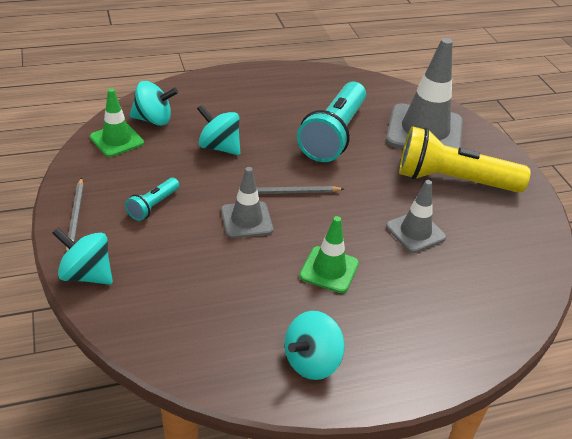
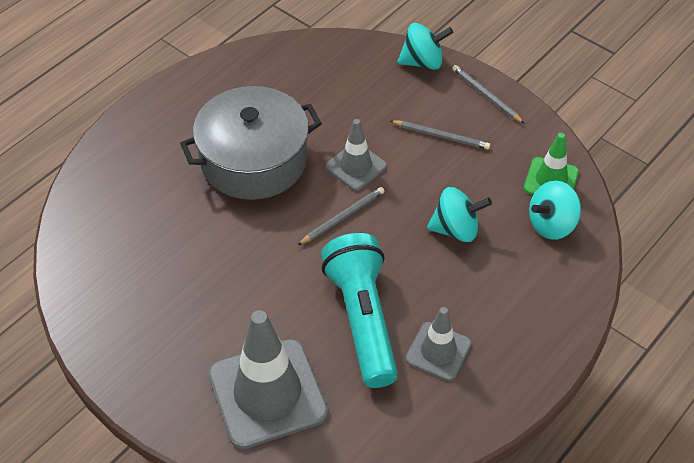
camera: 150 degrees right, 10 degrees up
turquoise flashlight [125,178,180,221] -> grey pencil [391,120,490,149]
turquoise spinning top [284,311,345,380] -> none
green traffic cone [299,216,359,293] -> grey pot [180,86,322,200]
grey traffic cone [386,180,446,253] -> grey traffic cone moved to [405,307,472,381]
yellow flashlight [399,126,531,193] -> none

